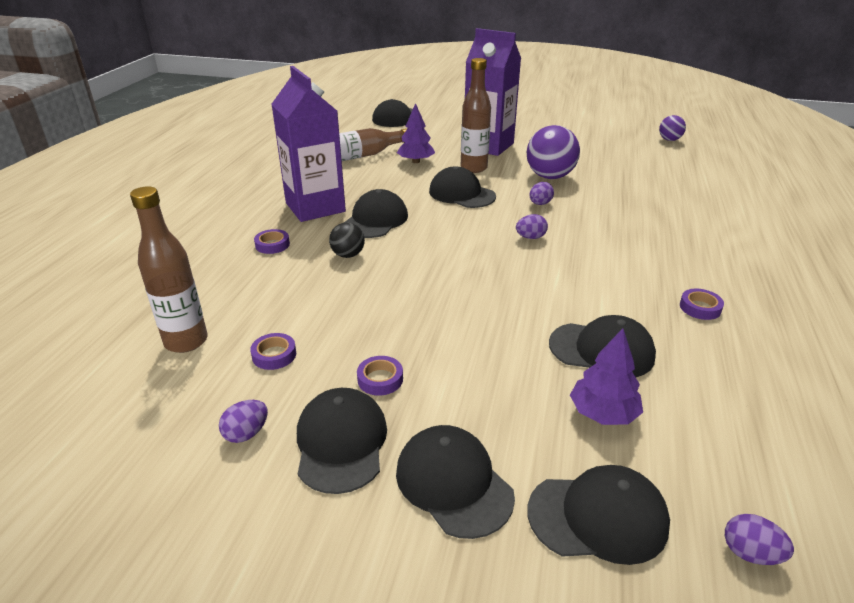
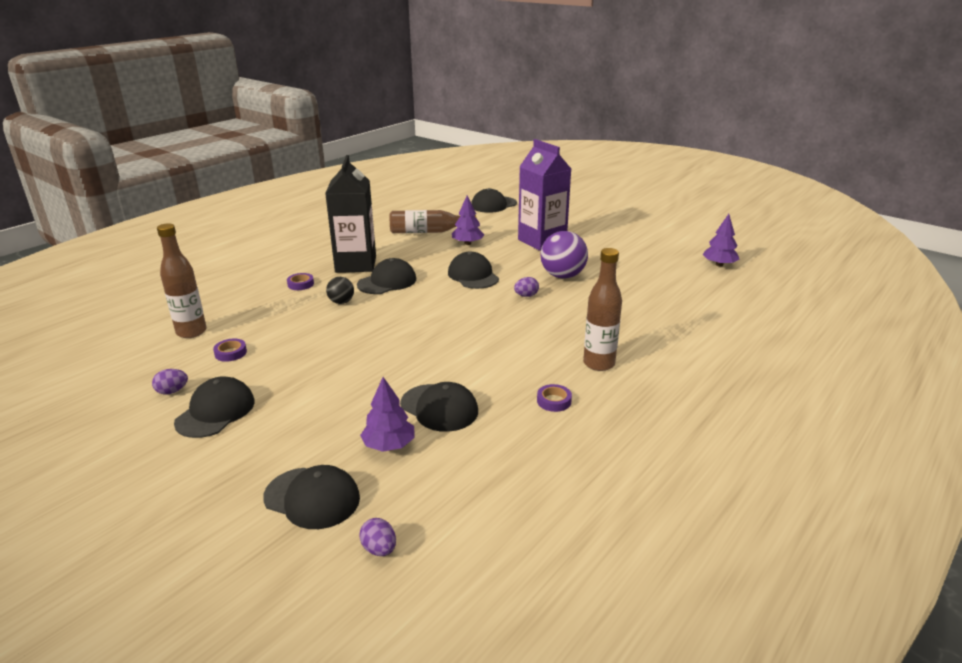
camera: 25 degrees right, 5 degrees down
purple carton [271,66,346,222] -> black carton [325,155,376,273]
purple tape [357,356,403,396] -> none
black cap [396,425,515,539] -> none
brown bottle [461,58,491,173] -> brown bottle moved to [583,248,622,371]
purple egg [516,214,548,239] -> none
purple ball [659,115,686,141] -> purple tree [702,214,740,267]

